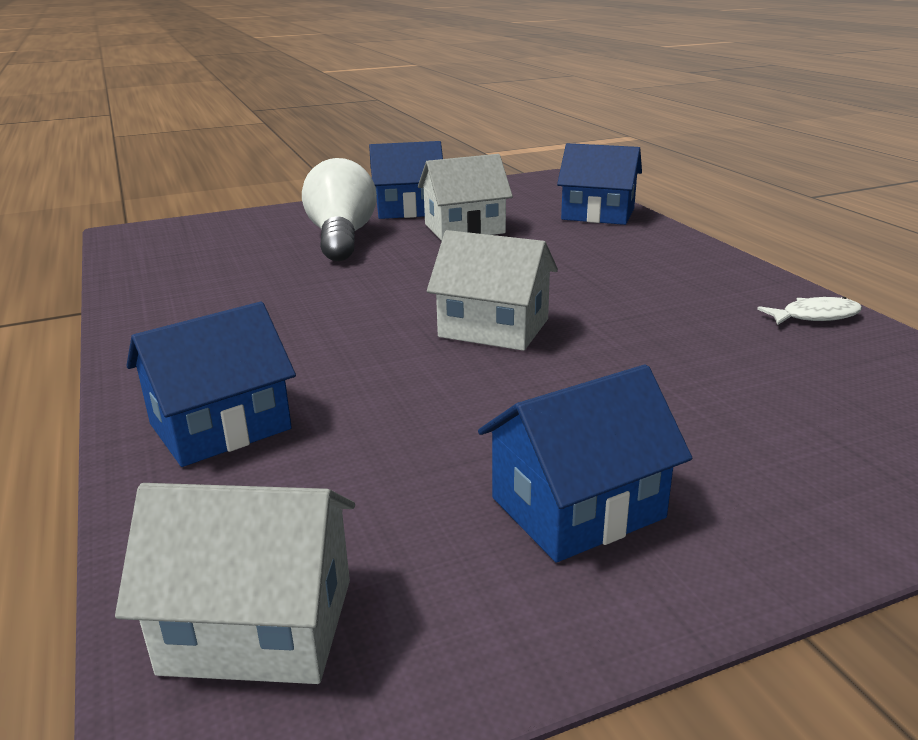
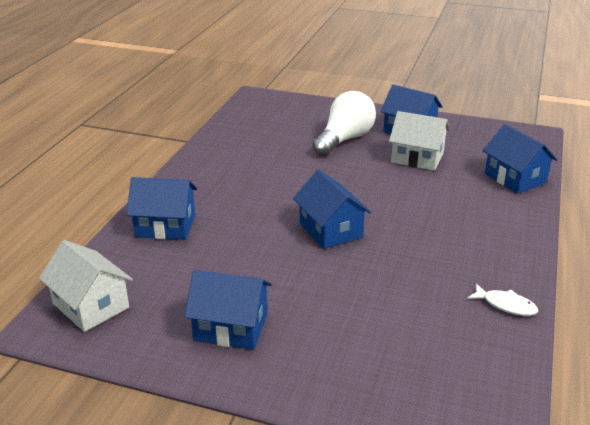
camera: 40 degrees right, 5 degrees up
white house [427,230,558,351] -> blue house [293,170,371,249]

